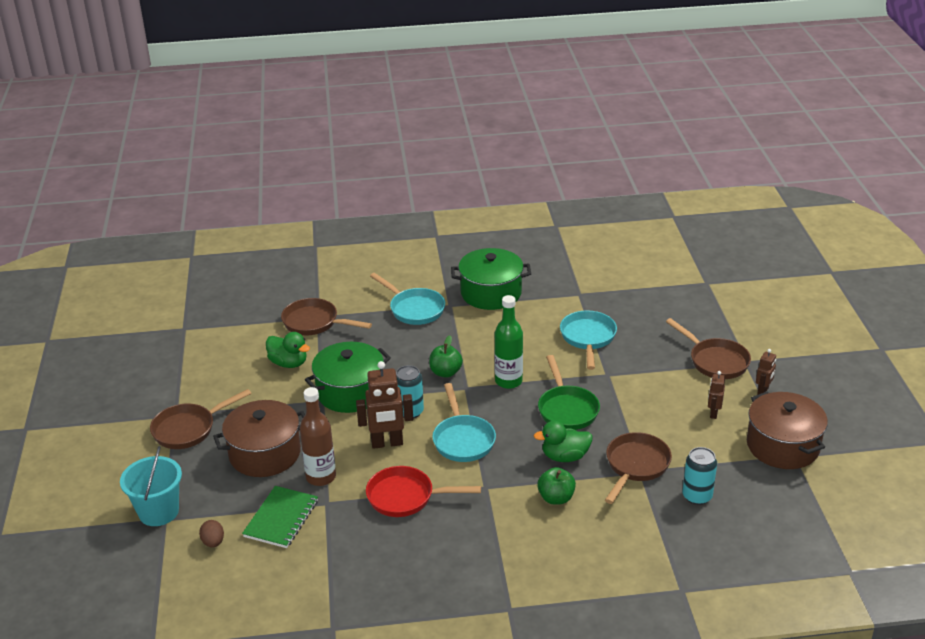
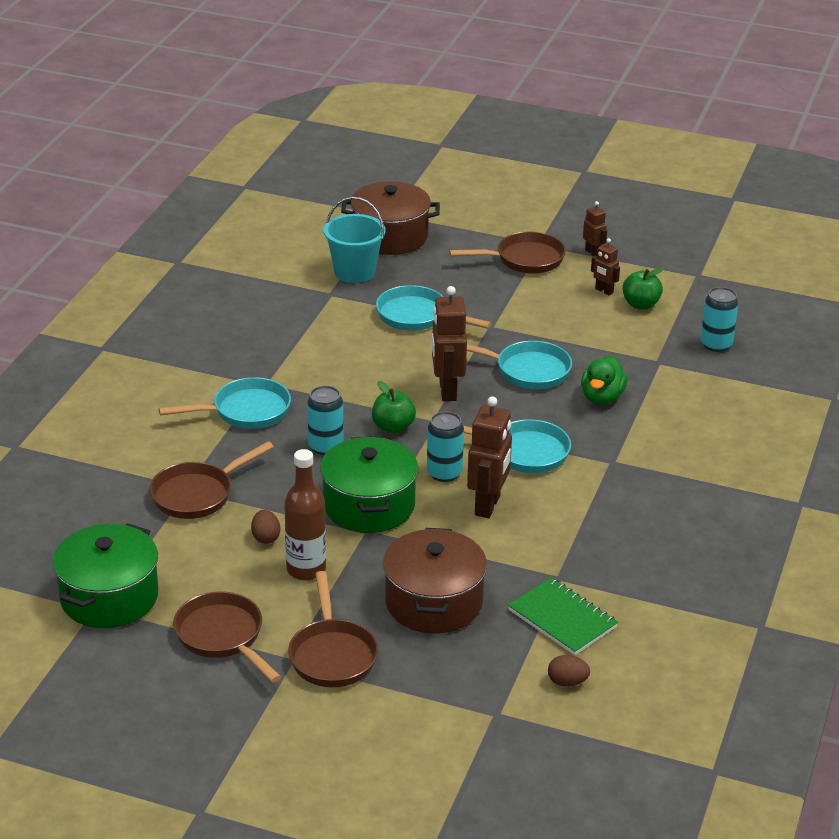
camera: 65 degrees left, 0 degrees up
turquoise bucket [120,446,182,526] -> turquoise bucket moved to [324,197,386,283]
green duck [266,332,310,368] -> brown egg [251,510,280,544]
brown bottle [300,387,336,486] -> brown bottle moved to [284,449,326,580]
red pan [366,466,481,517] -> none
green pot [451,248,531,310] -> green pot moved to [52,523,158,628]
green bottle [494,295,523,389] -> brown robot [432,286,467,401]
green apple [537,467,576,504] -> green apple moved to [622,267,664,310]
green pan [538,355,600,430] -> turquoise pan [467,341,572,389]
brown pan [605,432,672,504] -> brown pan moved to [173,592,281,683]
brown pot [747,392,828,469] -> brown pot moved to [341,181,440,255]
none -> turquoise can [307,386,343,455]

